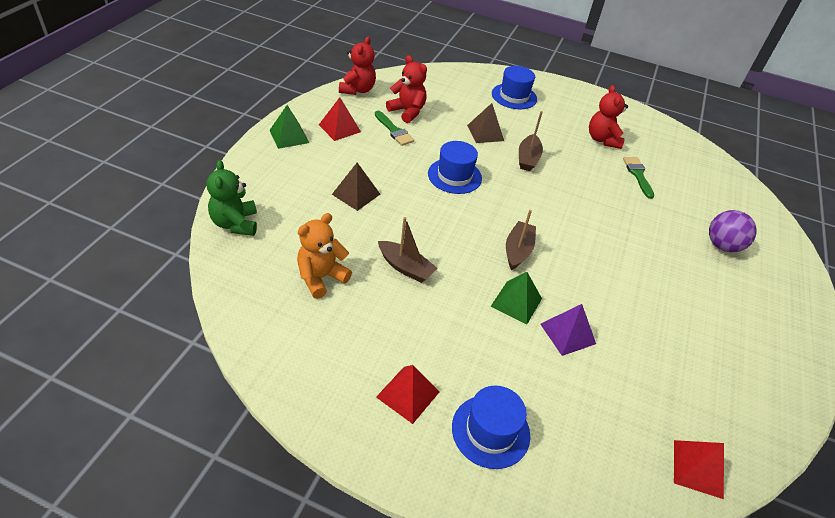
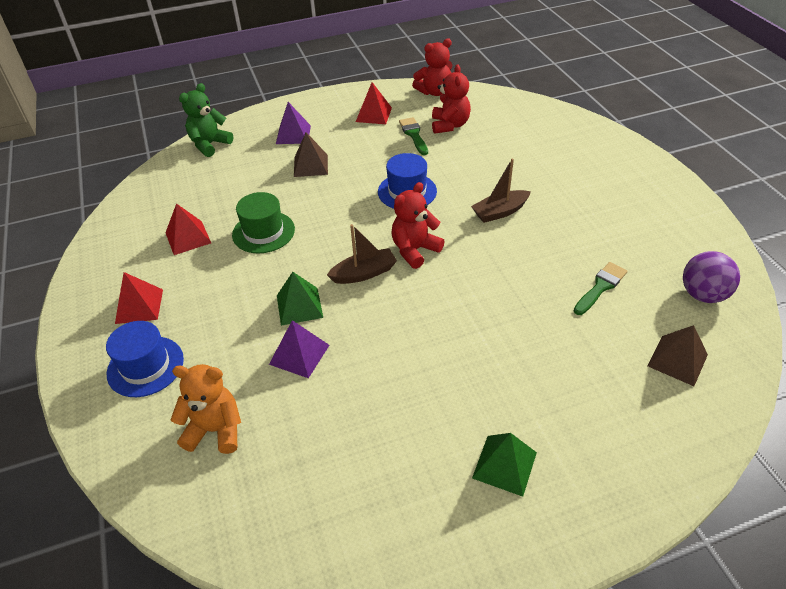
camera: 55 degrees right, 0 degrees up
green pyramid [270,105,309,149] -> green pyramid moved to [472,433,537,497]
orange teddy bear [297,213,352,299] -> orange teddy bear moved to [171,364,241,454]
green brush [375,111,414,146] -> green brush turned 150 degrees clockwise [399,117,428,155]
brown boat [378,217,438,283] -> green hat [232,192,295,253]
brown pyramid [467,103,504,143] -> brown pyramid moved to [648,325,708,386]
blue hat [492,66,537,109] -> none
red teddy bear [589,85,628,149] -> red teddy bear moved to [391,182,445,269]
red pyramid [674,440,724,499] -> red pyramid moved to [165,203,211,255]
purple ball [709,210,757,252] -> purple ball moved to [683,251,740,303]
none -> purple pyramid [276,102,311,144]

